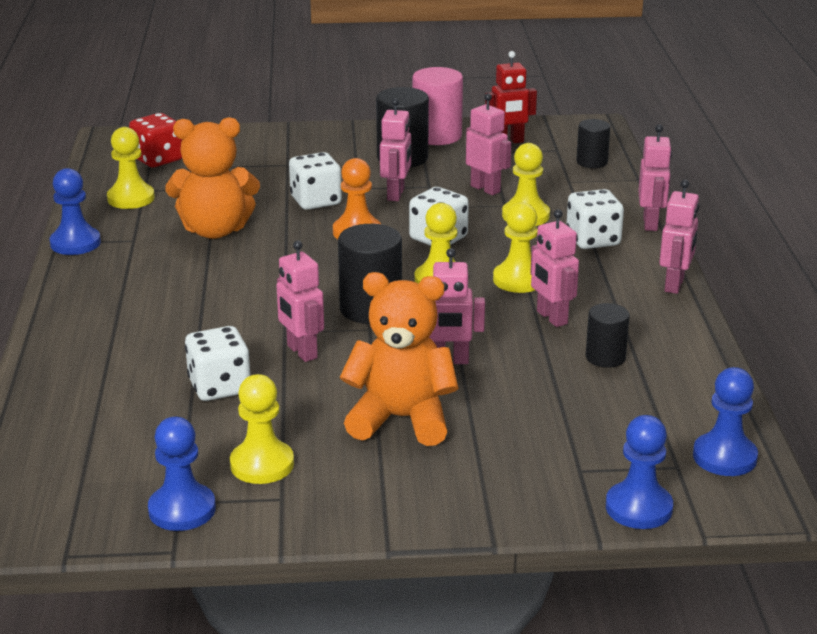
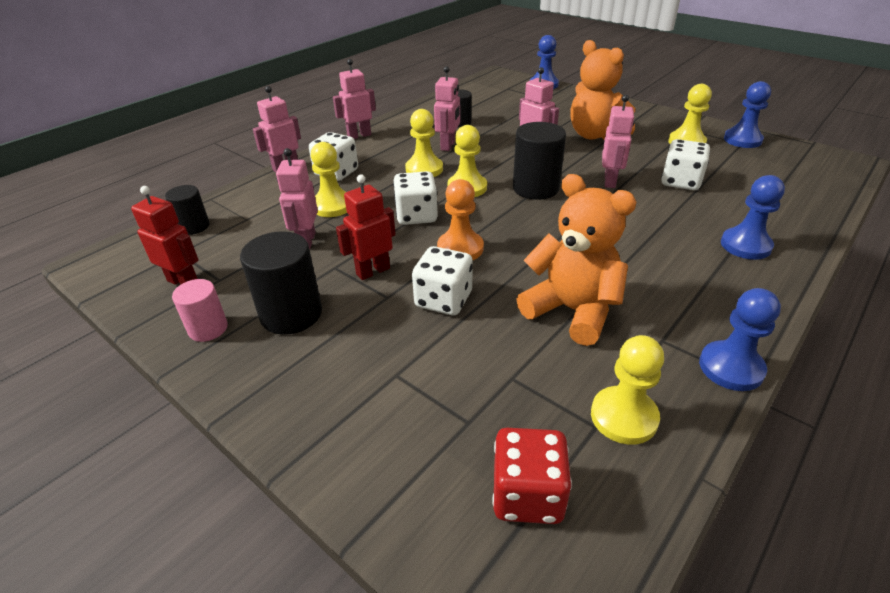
camera: 135 degrees left, 10 degrees up
pink robot [380,98,411,201] -> red robot [336,174,396,280]
pink cylinder [412,67,463,145] -> pink cylinder [172,279,228,342], size x0.61
blue pawn [693,367,758,476] -> blue pawn moved to [721,175,785,260]

